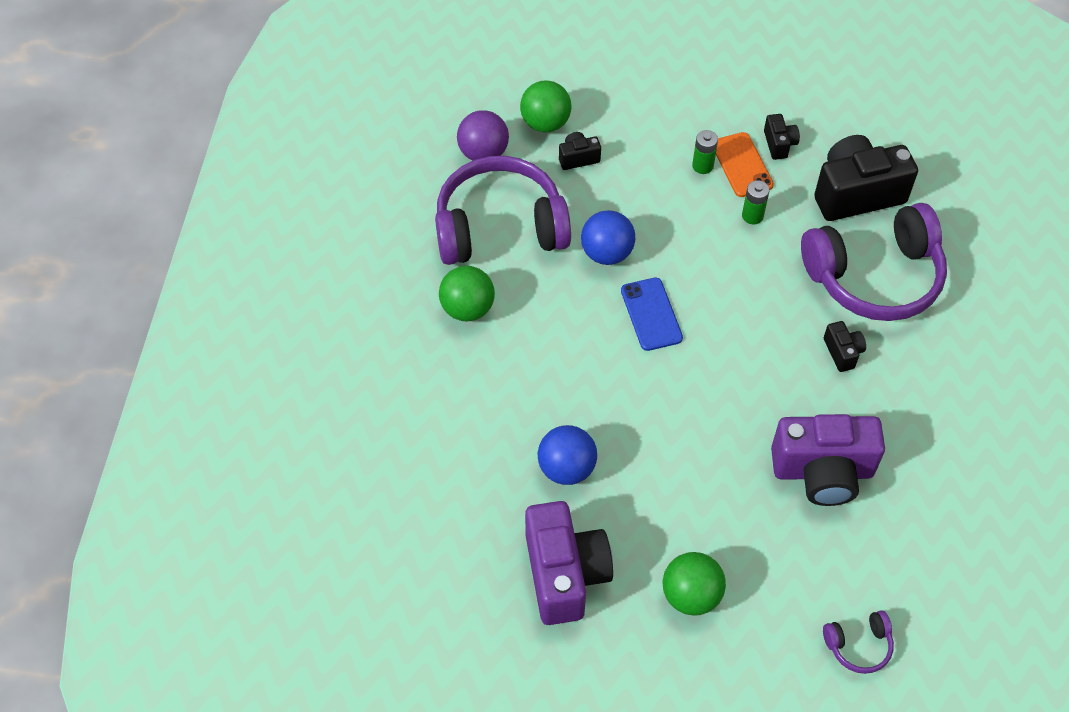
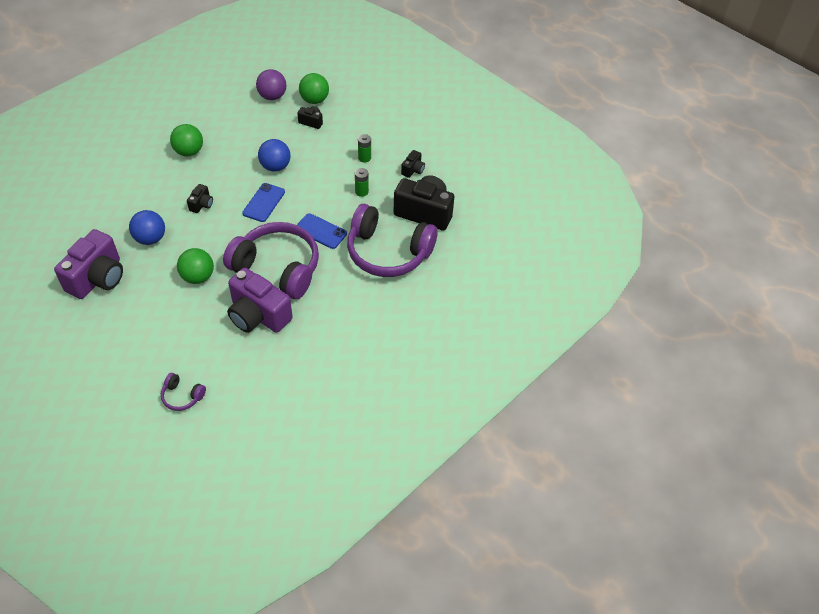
camera: 35 degrees right, 5 degrees down
purple headphones [435,156,571,265] -> purple headphones moved to [223,222,319,299]
green ball [663,552,726,616] -> green ball moved to [177,248,214,284]
orange phone [716,132,774,197] -> none
black camera [824,321,866,372] -> black camera moved to [187,184,213,213]
none -> blue phone [297,213,347,249]

